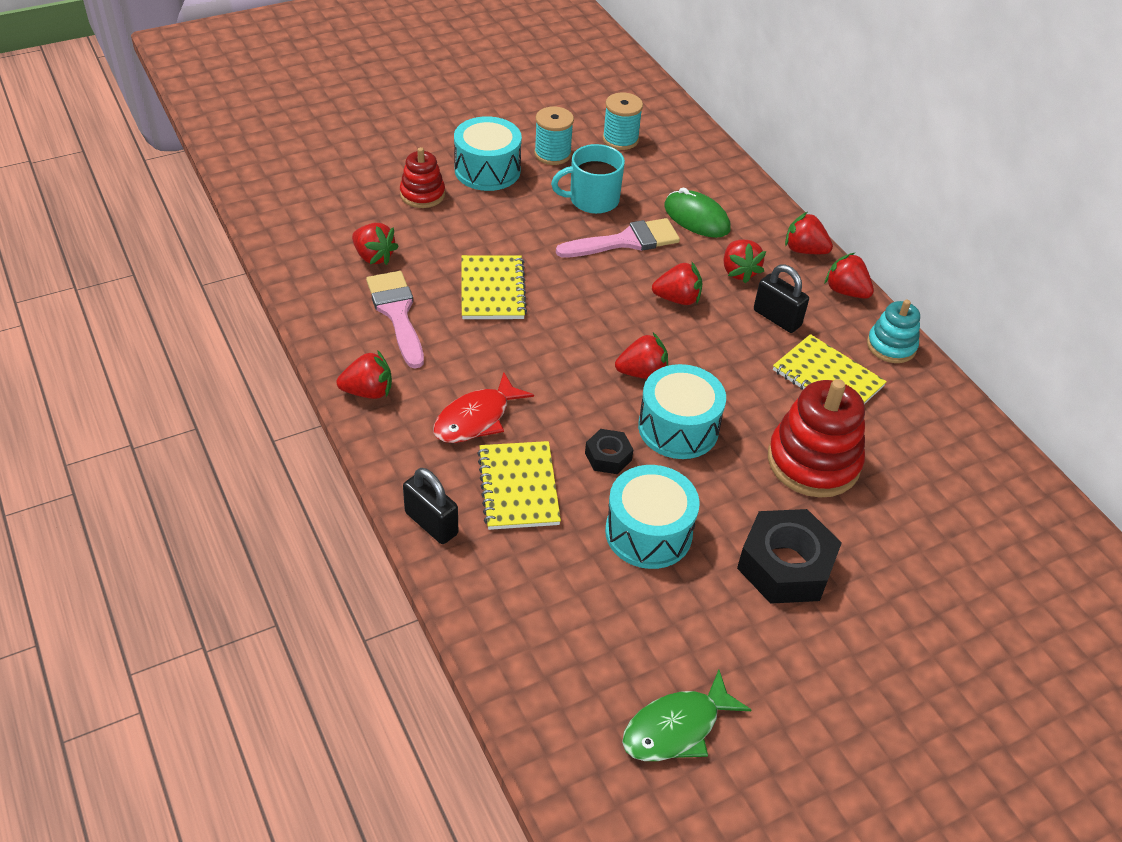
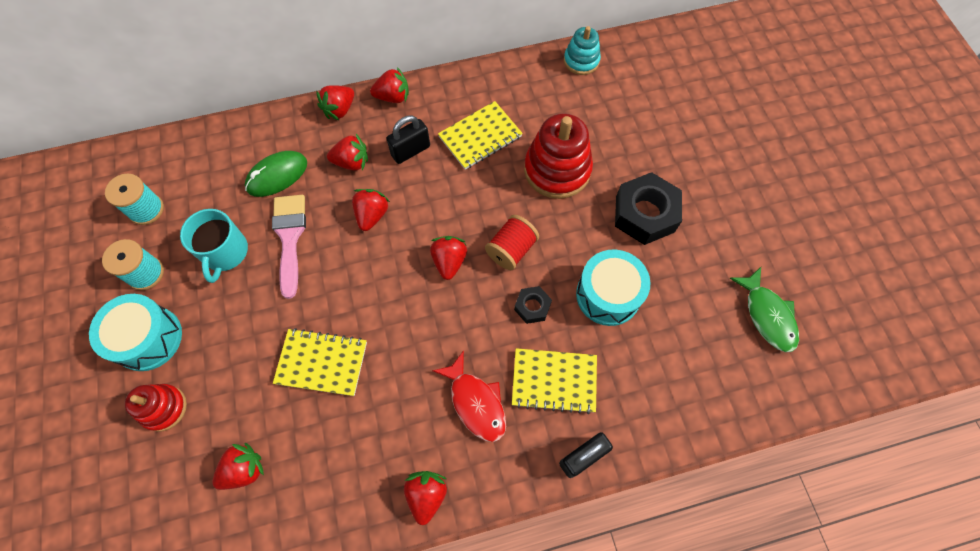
camera: 75 degrees left, 20 degrees up
pink brush [366,271,424,369] -> none
turquoise drum [638,364,726,459] -> red spool [485,215,539,270]
red strawberry [825,253,874,299] -> red strawberry turned 150 degrees counterclockwise [370,67,409,103]
turquoise stacking toy [867,300,920,363] -> turquoise stacking toy moved to [564,26,601,75]

